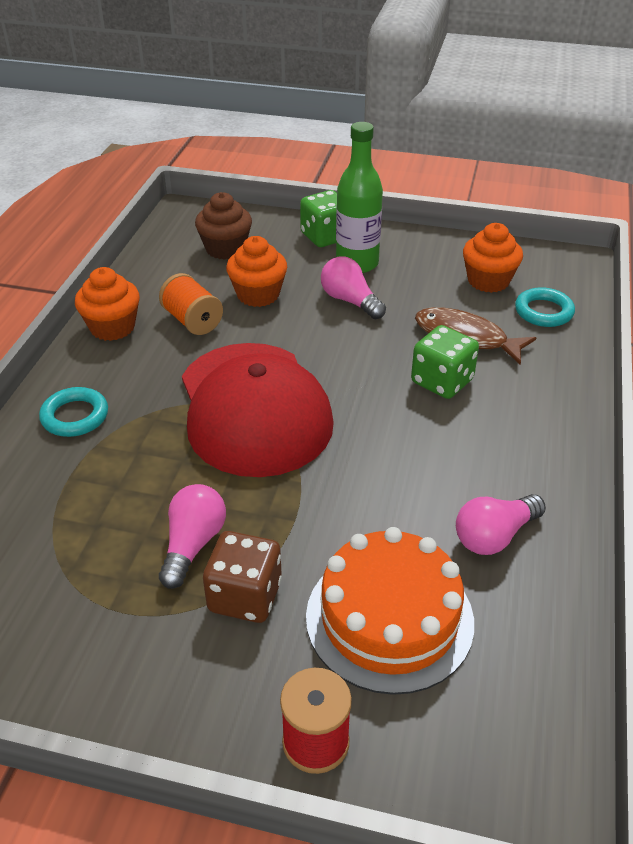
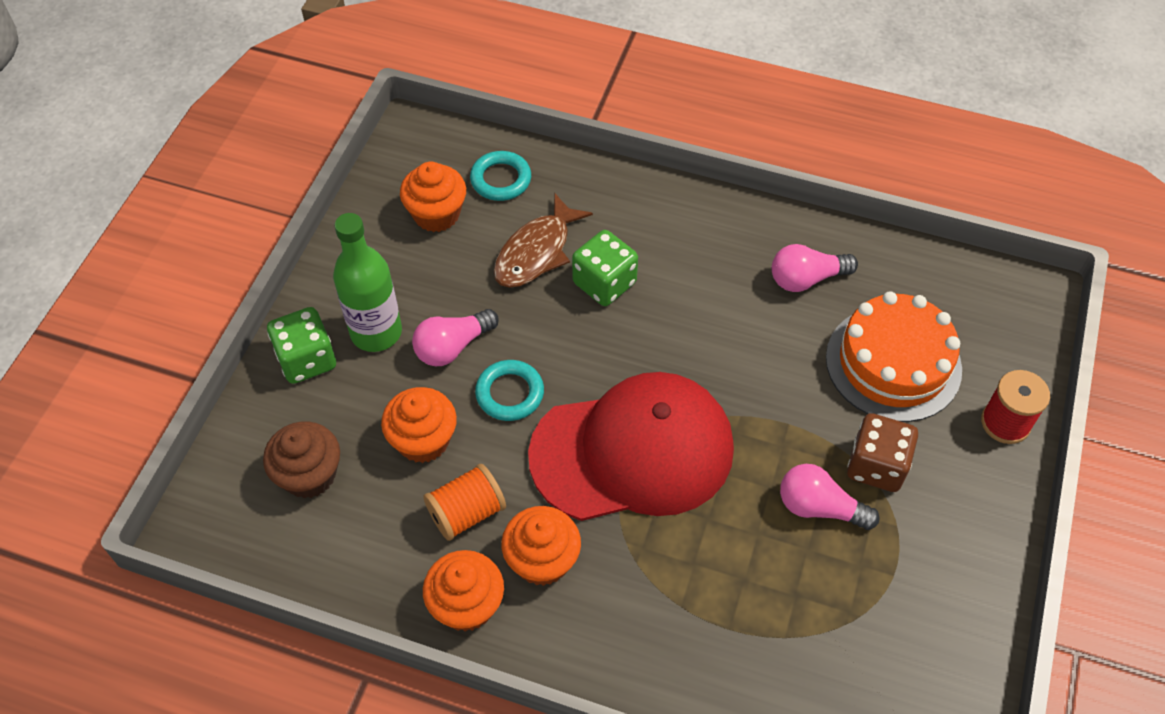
camera: 85 degrees left, 15 degrees up
turquoise ring [39,387,108,437] -> turquoise ring moved to [475,360,544,421]
pink light bulb [456,494,546,555] -> pink light bulb turned 105 degrees clockwise [772,244,858,292]
none -> orange cupcake [501,506,581,586]

